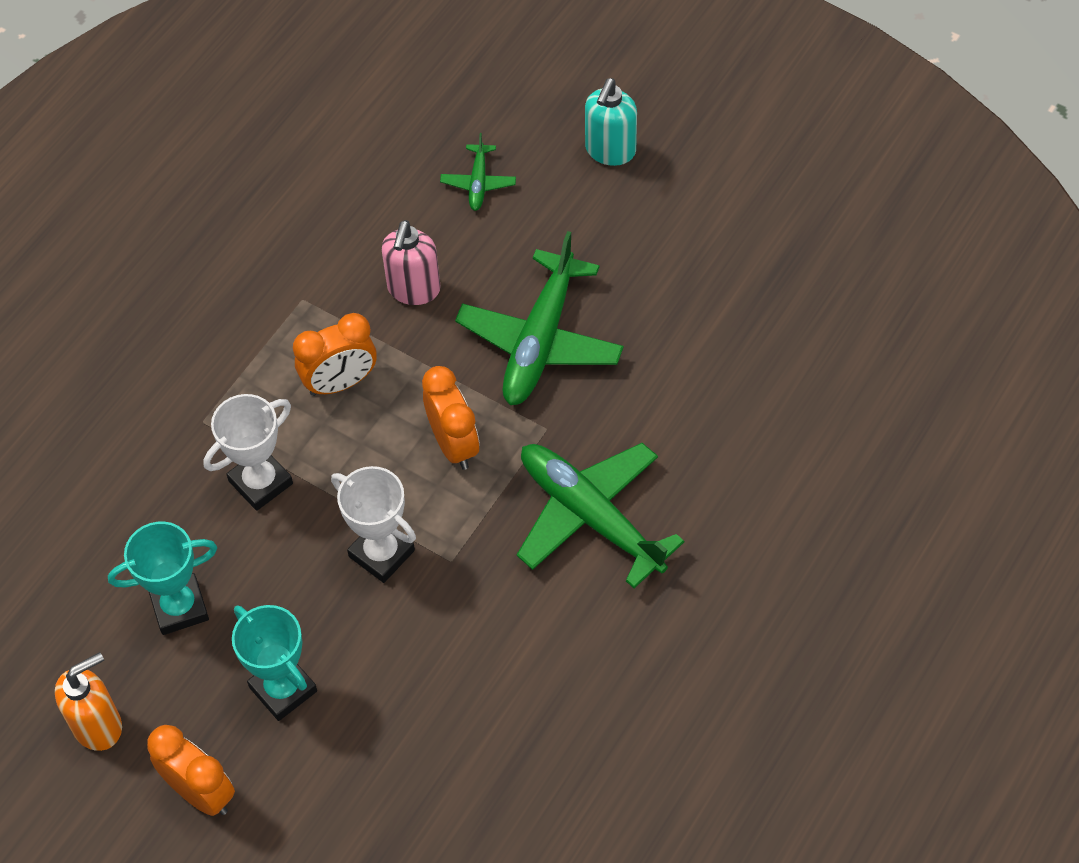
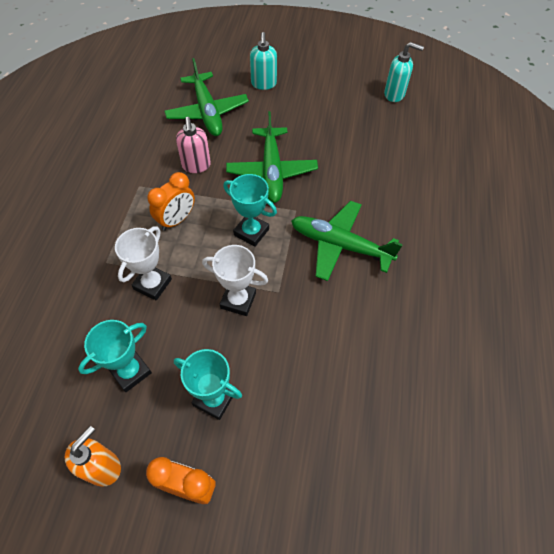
camera: 25 degrees left, 0 degrees up
orange clock [422,366,479,470] -> turquoise trophy [223,174,277,247]
green plane [440,133,516,211] -> green plane [164,58,249,136], size x2.14
none -> turquoise soap dispenser [384,42,424,102]

